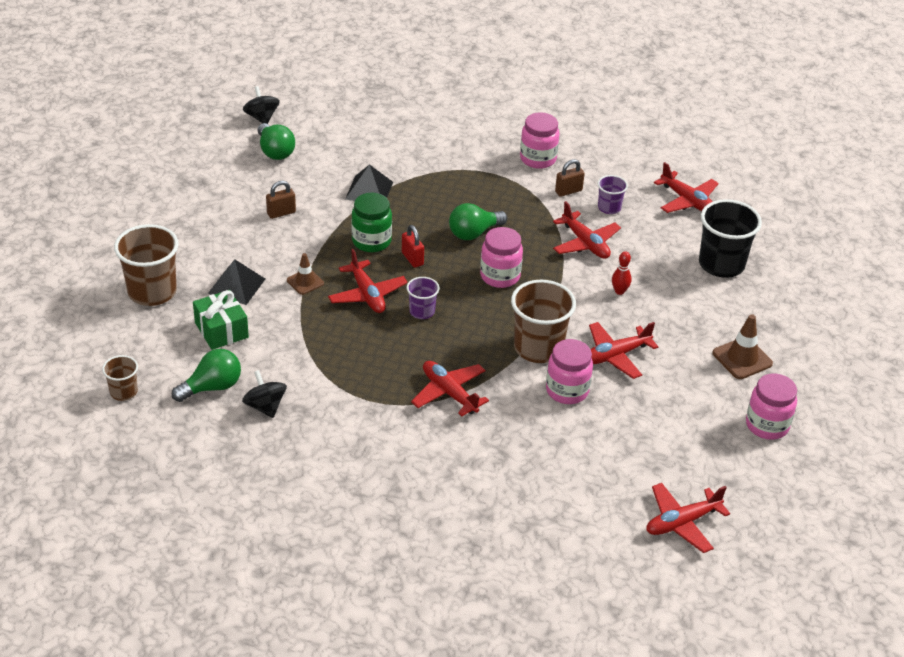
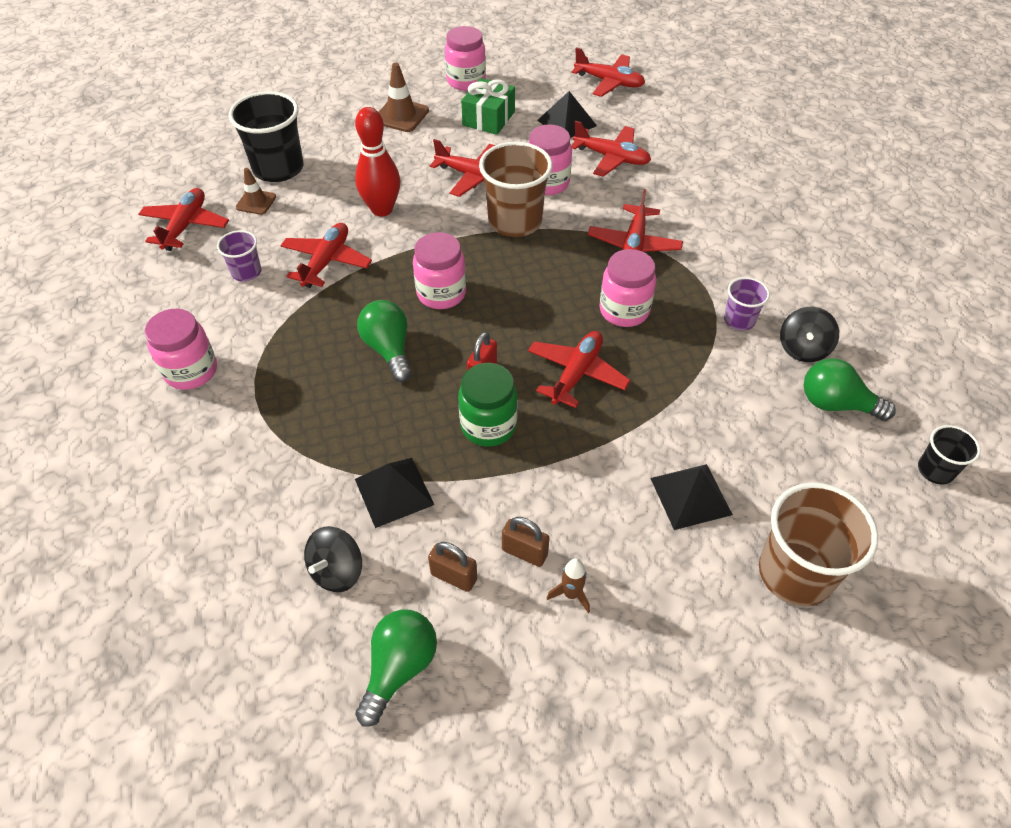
camera: 125 degrees left, 10 degrees up
brown cup [102,355,138,401] -> black cup [918,425,981,484]
green gift [193,290,249,350] -> green gift moved to [461,78,515,135]
black spinning top [243,86,280,124] -> black spinning top moved to [304,526,362,592]
brown traffic cone [287,253,324,295] -> brown traffic cone moved to [235,168,276,215]
purple cup [407,277,439,319] -> purple cup moved to [724,277,770,330]
green light bulb [449,203,507,240] -> green light bulb turned 135 degrees counterclockwise [357,300,412,382]
brown padlock [555,159,585,197] -> brown padlock moved to [428,542,477,592]
red bowling pin [612,252,631,295] -> red bowling pin [355,107,400,217], size x1.97
none -> black pyramid [537,91,597,138]
none -> brown rocket [547,558,590,613]
none -> red plane [571,121,651,177]
none -> pink jar [600,249,656,327]

